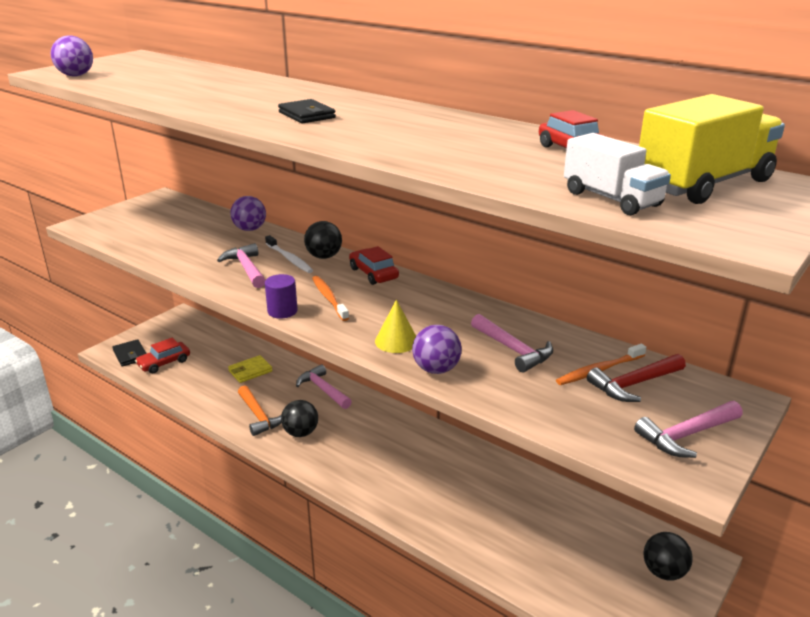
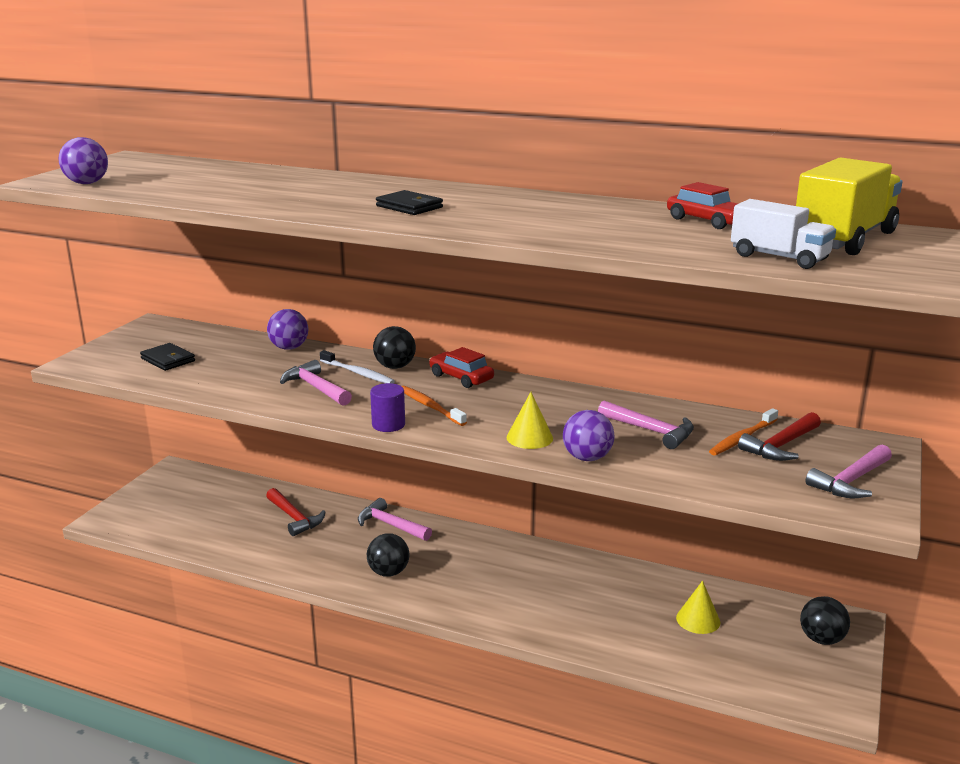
camera: 15 degrees left, 5 degrees down
black wallet [112,339,147,367] -> black wallet moved to [140,343,195,371]
red car [135,338,190,373] -> none
yellow wallet [228,355,273,383] -> red hammer [266,488,325,536]
orange hammer [238,385,282,436] -> none
none -> yellow cone [676,581,720,634]

